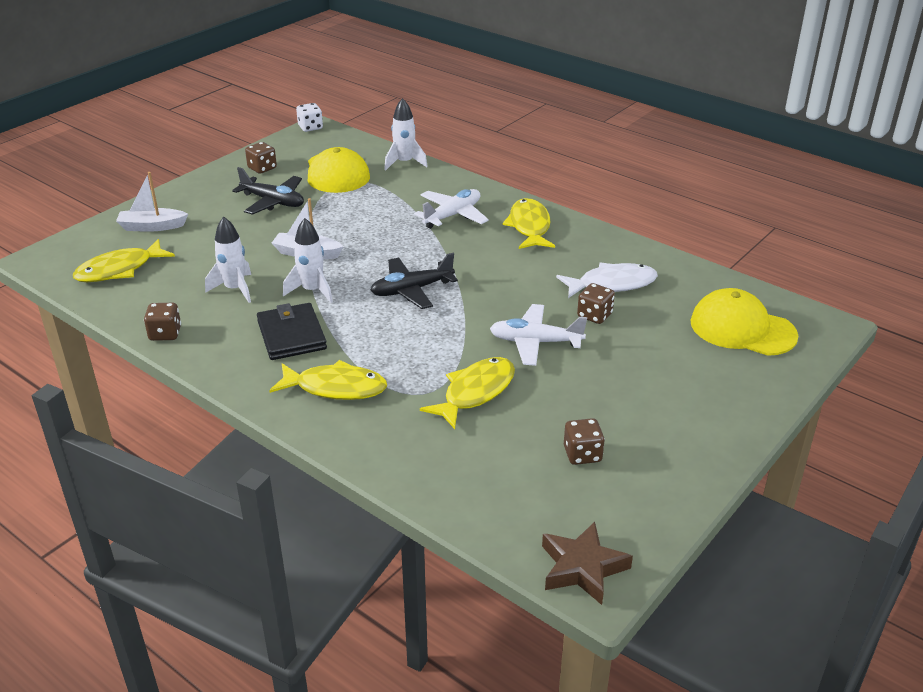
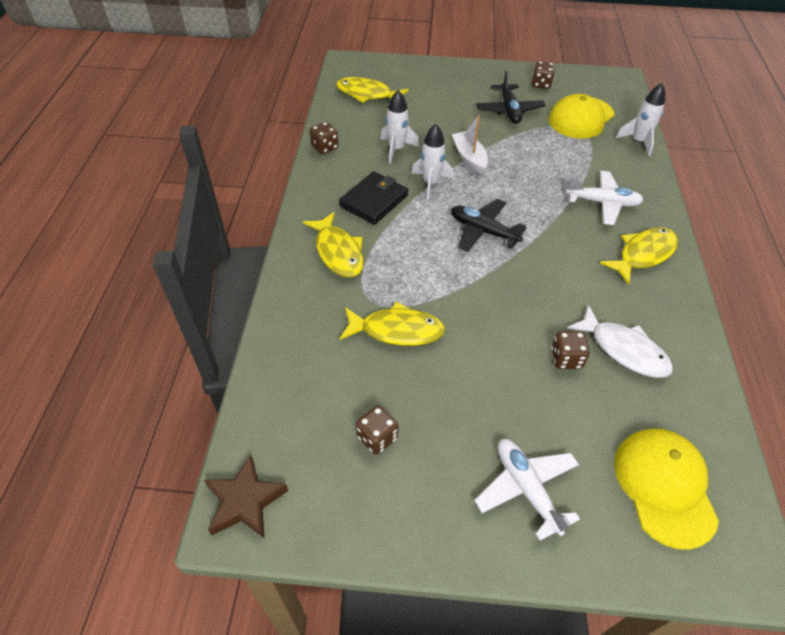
camera: 55 degrees right, 15 degrees up
white boat [116,172,188,232] -> none
white dice [296,103,323,132] -> none
white plane [490,304,587,366] -> white plane moved to [474,439,580,541]

